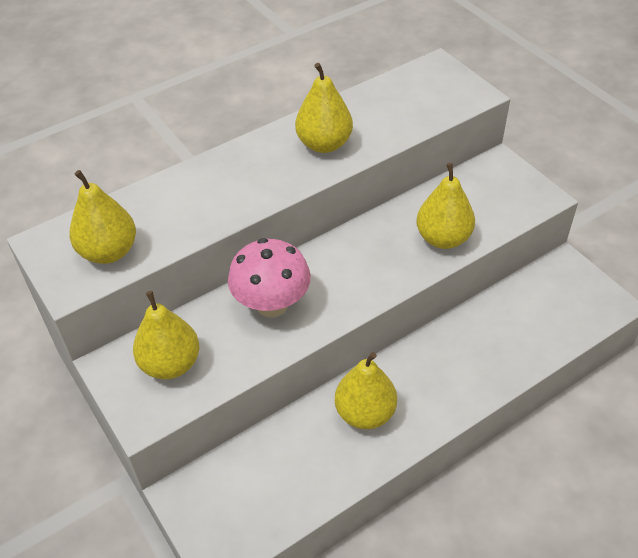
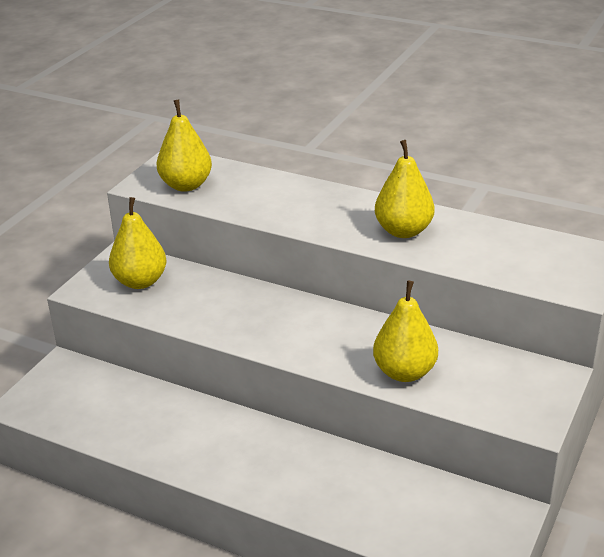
camera: 60 degrees right, 15 degrees down
pink mushroom [228,238,311,317] -> none
yellow pear [335,352,397,429] -> none

